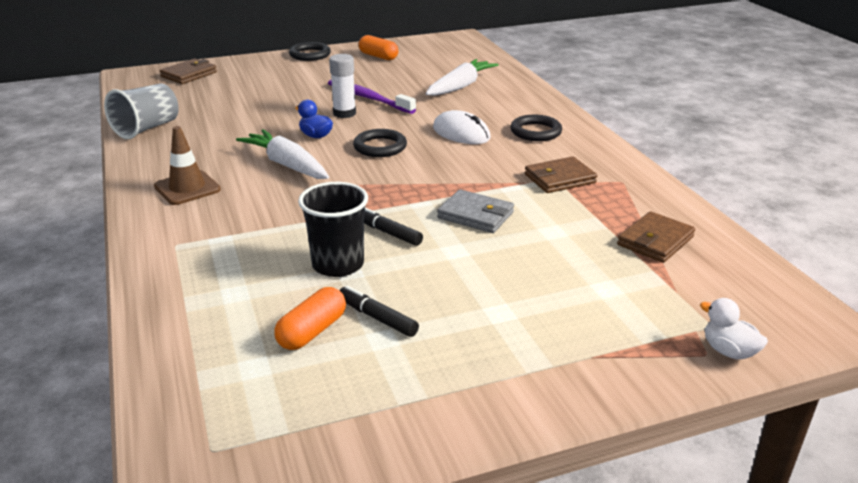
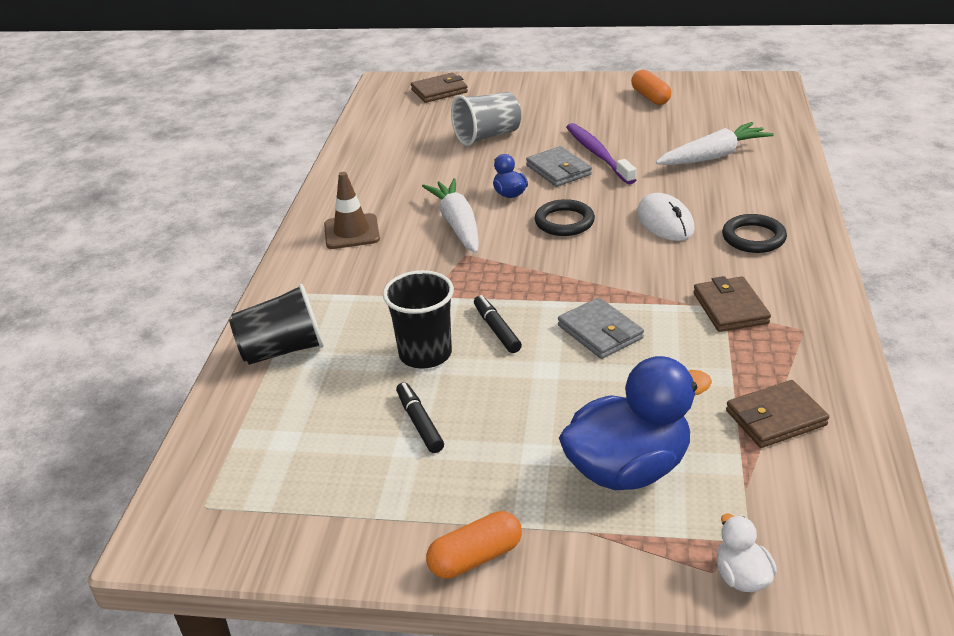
camera: 30 degrees right, 5 degrees up
grey cup [104,83,179,139] -> grey cup moved to [451,92,521,146]
orange capsule [274,287,346,350] -> orange capsule moved to [426,511,522,579]
black ring [289,42,331,61] -> none
white glue stick [329,54,356,118] -> grey wallet [526,146,592,187]
brown wallet [525,156,597,193] -> brown wallet turned 75 degrees clockwise [693,276,771,332]
none -> black cup [229,284,324,365]
none -> blue duck [559,356,712,490]

